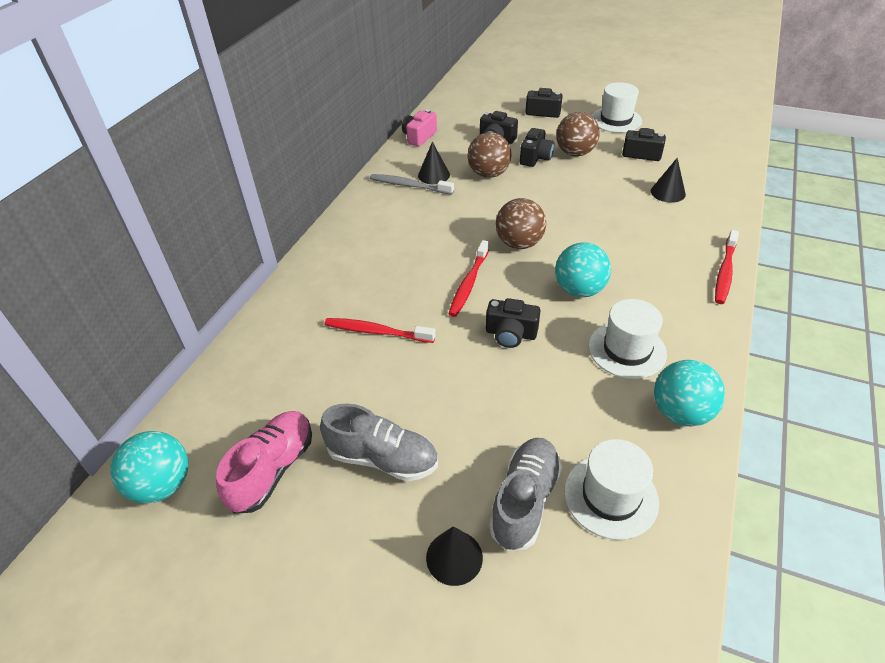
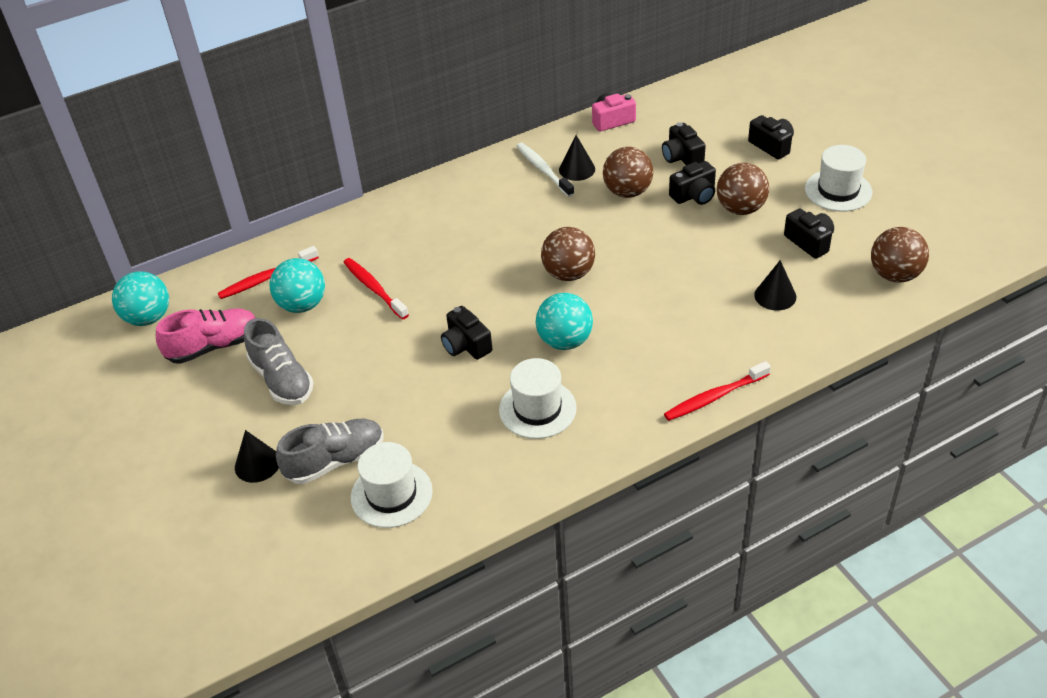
camera: 40 degrees right, 0 degrees up
grey toothbrush [370,174,454,195] -> white toothbrush [516,143,574,197]
red toothbrush [448,240,489,317] -> red toothbrush moved to [218,246,319,299]
turquoise ball [654,360,725,426] -> turquoise ball moved to [270,258,325,313]
none -> brown ball [871,227,929,283]

